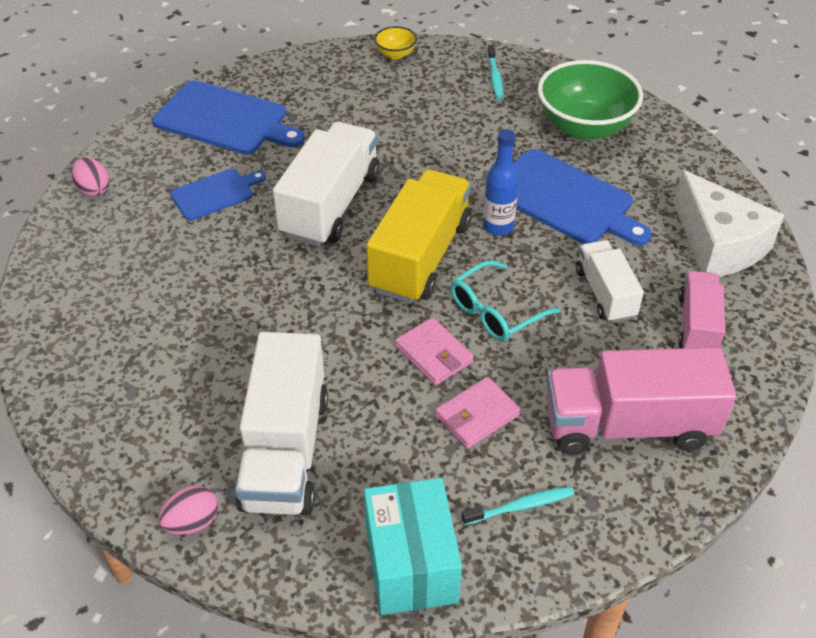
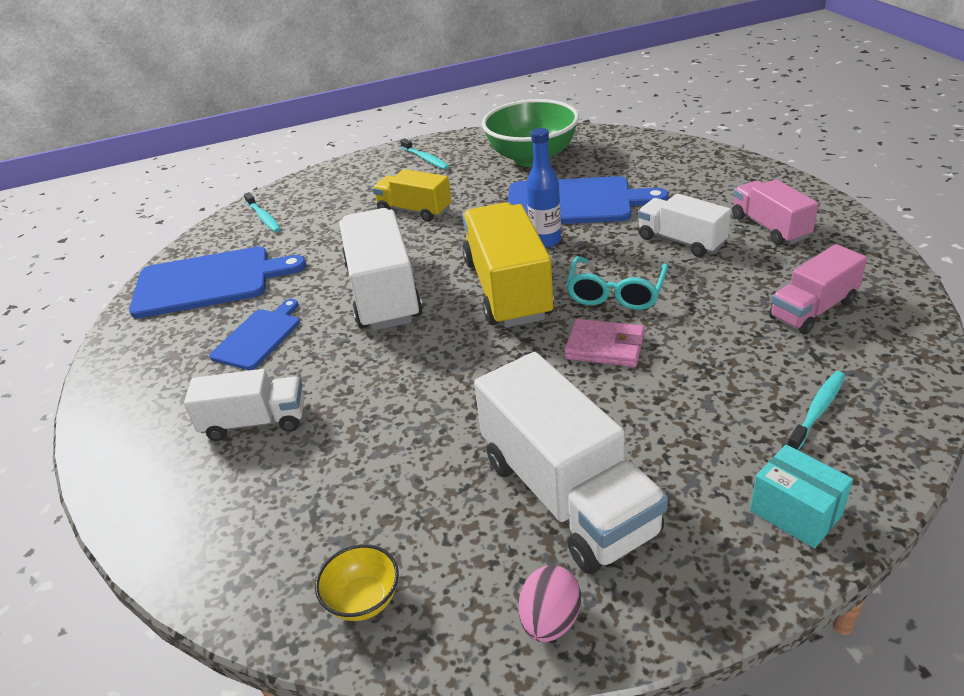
camera: 30 degrees left, 10 degrees down
pink egg [72,157,110,197] -> none
turquoise box [364,478,462,615] -> turquoise box [750,445,853,548], size x0.60
yellow bowl [374,26,417,59] -> yellow bowl moved to [315,544,399,621]
pink wallet [435,377,521,449] -> none
pink truck [546,347,736,455] -> pink truck [769,244,867,335], size x0.59
white cheese [674,170,785,277] -> none
none -> white truck [184,369,305,441]
none -> turquoise toothbrush [244,192,281,232]
none -> yellow truck [372,169,452,222]

